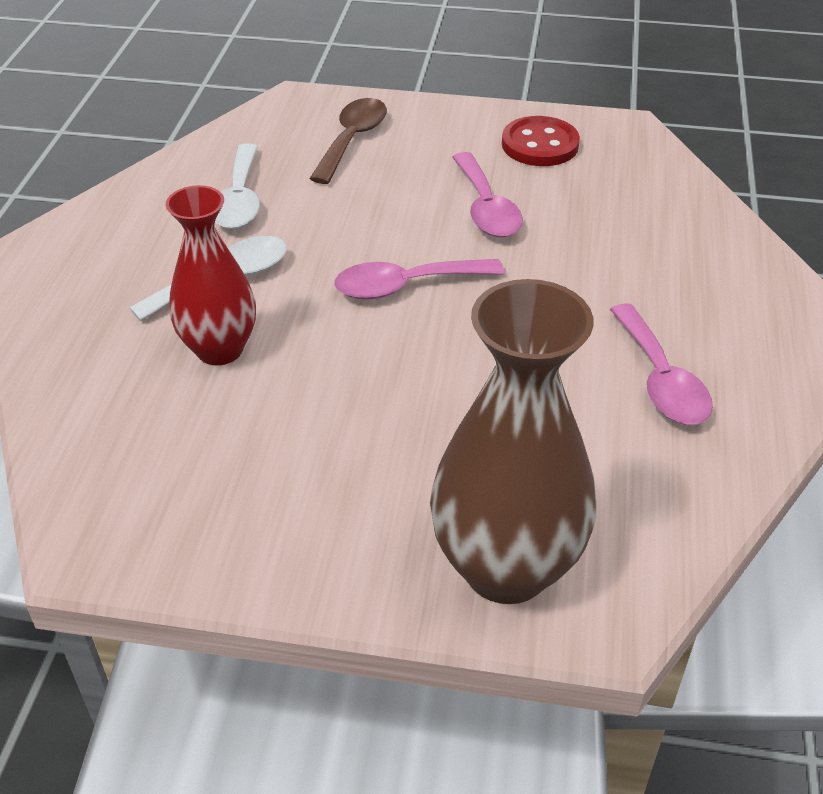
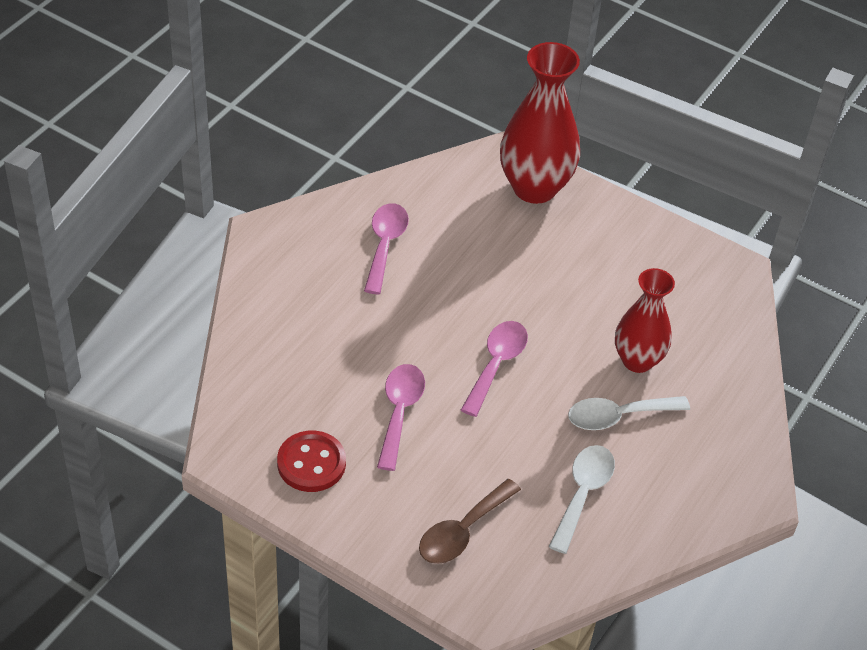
camera: 160 degrees left, 5 degrees up
pink spoon [335,259,504,299] -> pink spoon turned 75 degrees counterclockwise [461,321,528,417]
brown vase [430,279,596,604] -> red vase [500,42,580,204]

